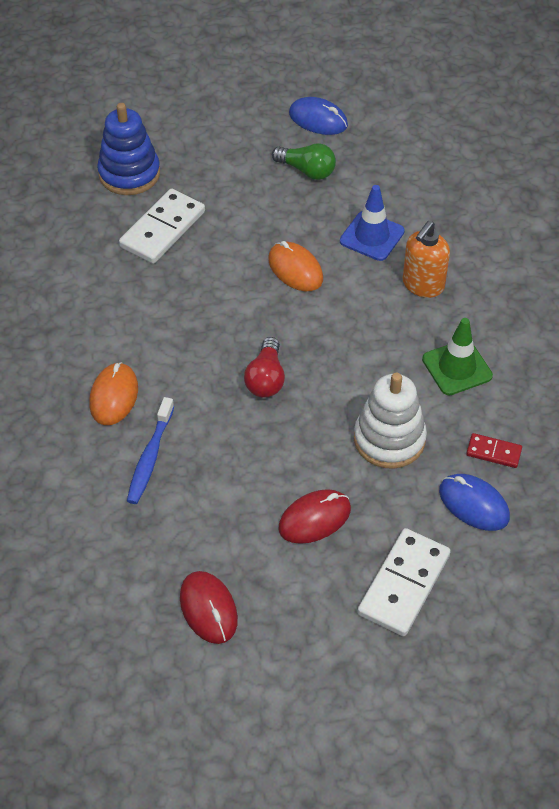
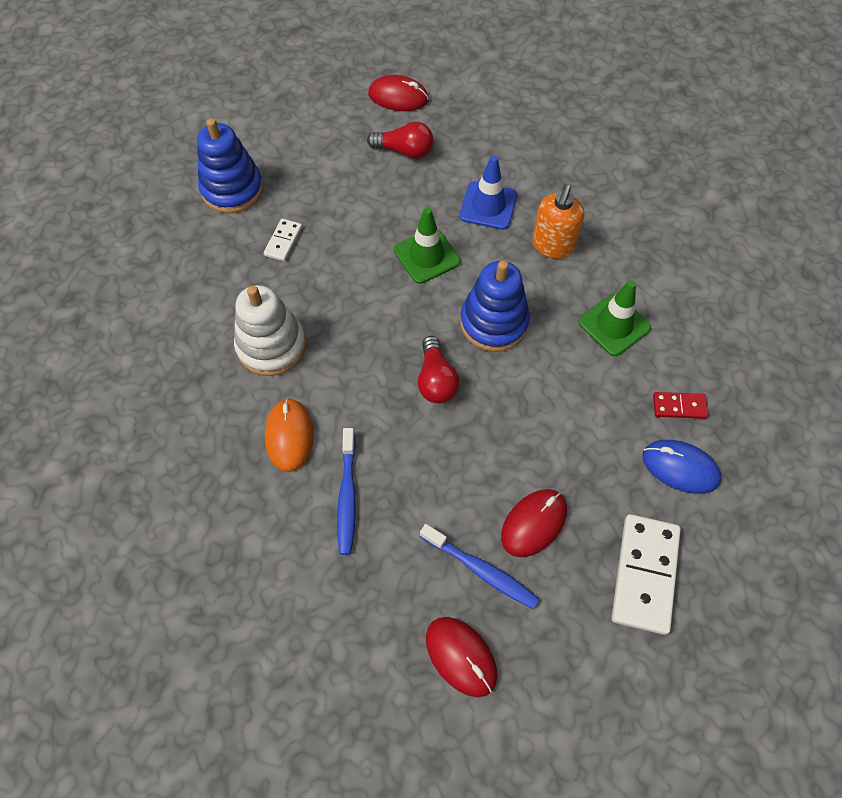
camera: 15 degrees left, 10 degrees up
white domino [119,189,205,264] -> white domino [264,219,302,261], size x0.52
orange mouse [268,241,323,291] -> green traffic cone [394,207,460,284]
green light bulb [272,143,336,180] -> red light bulb [367,122,434,159]
blue mouse [289,97,348,135] -> red mouse [368,75,429,111]
white stacking toy [354,373,427,469] -> white stacking toy moved to [234,285,306,376]
none -> blue toothbrush [420,524,539,609]
none -> blue stacking toy [460,260,530,352]

